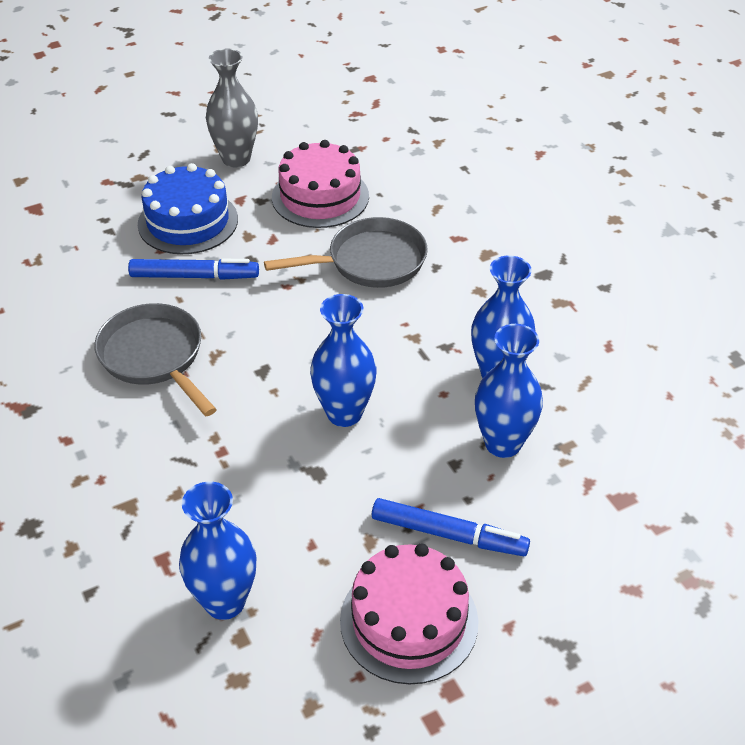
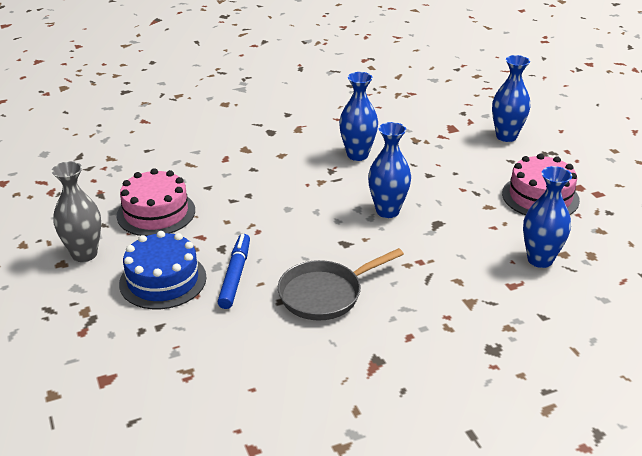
camera: 85 degrees left, 10 degrees down
grey pan [264,217,428,288] -> none
blue marker [372,498,530,556] -> none
blue vase [475,324,543,458] -> blue vase moved to [492,55,531,142]

